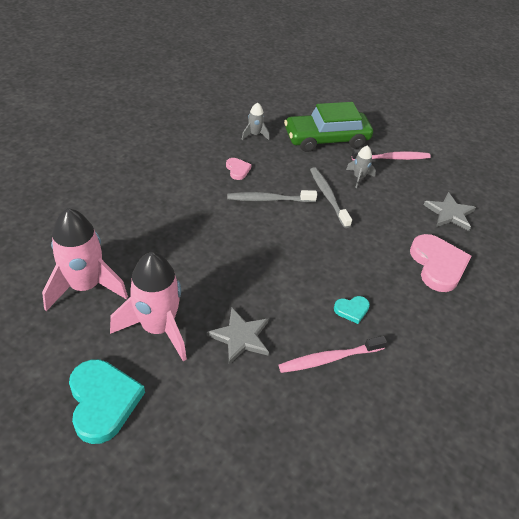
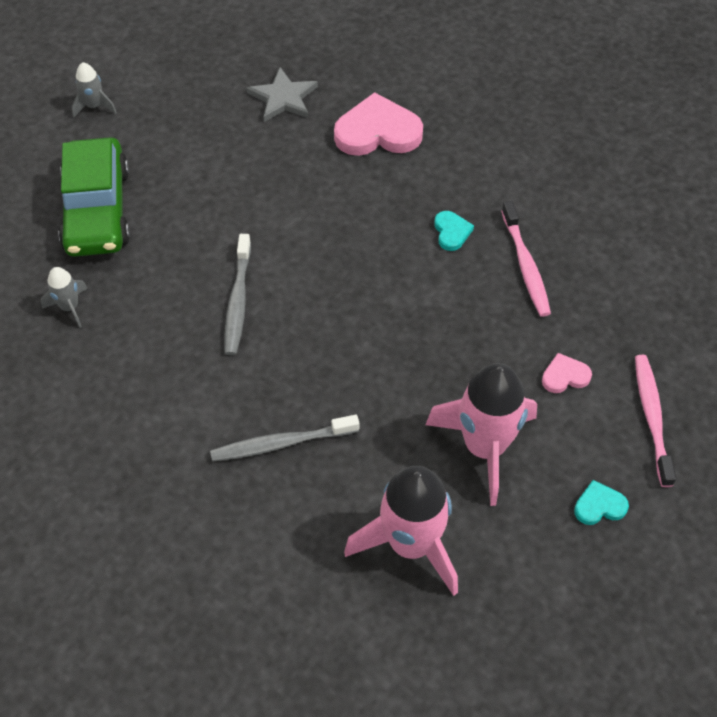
camera: 80 degrees left, 10 degrees up
turquoise heart [69,359,145,444] -> turquoise heart [574,480,629,525], size x0.49
grey star [207,308,269,364] -> none
pink heart [226,158,252,180] -> pink heart moved to [542,353,592,393]
grey toothbrush [310,167,352,228] -> grey toothbrush moved to [210,415,359,462]
grey rocket [346,145,376,188] -> grey rocket moved to [72,62,117,118]
pink toothbrush [352,149,431,161] -> pink toothbrush moved to [635,355,676,487]

